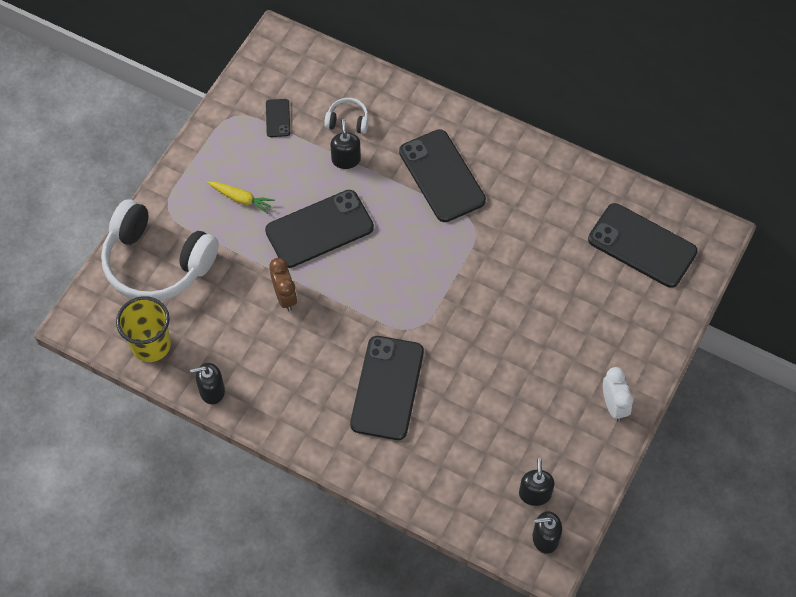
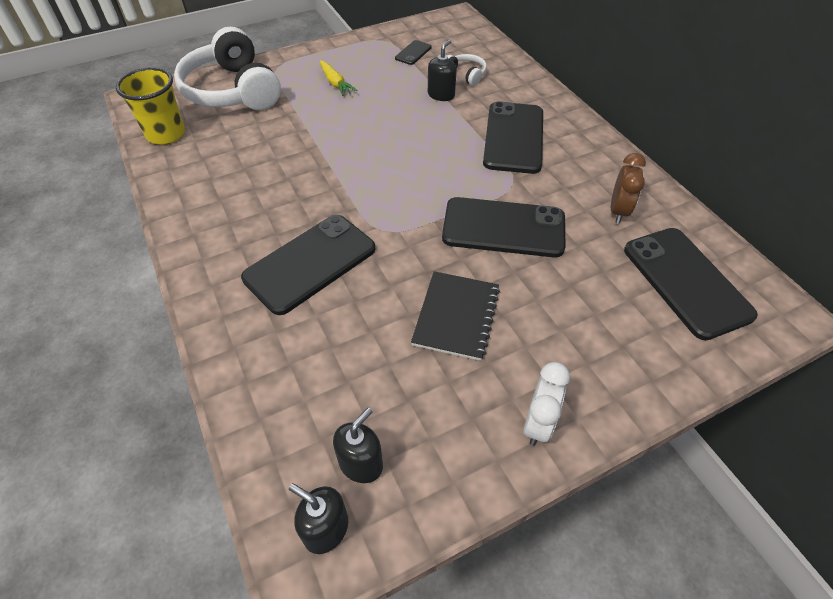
camera: 35 degrees right, 10 degrees down
black soap dispenser [190,363,225,404] -> none
black phone [265,190,374,268] -> black phone moved to [442,197,566,257]
brown clock [269,258,297,311] -> brown clock moved to [611,153,646,224]
none -> black notebook [411,271,500,361]

